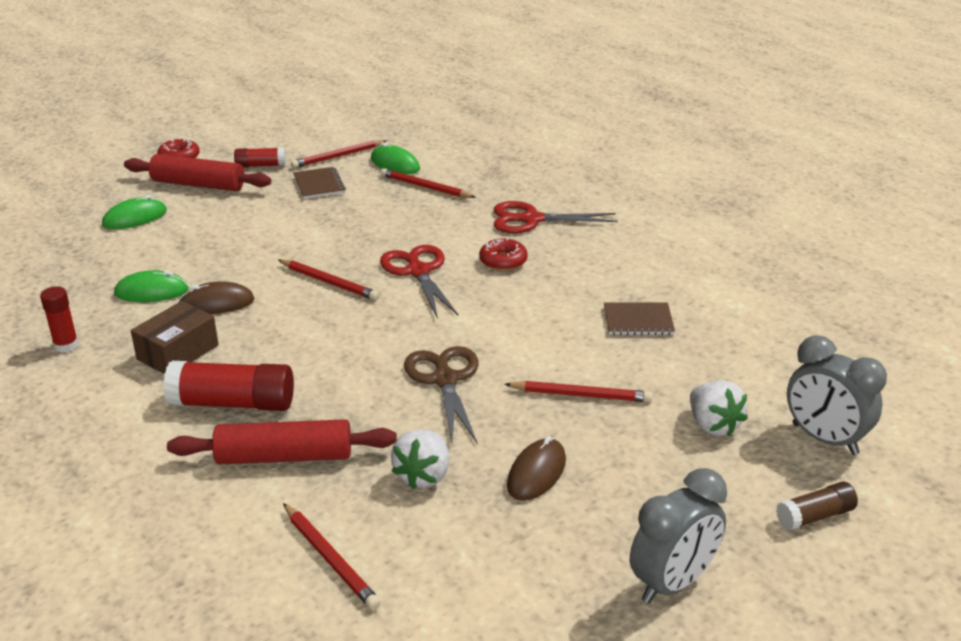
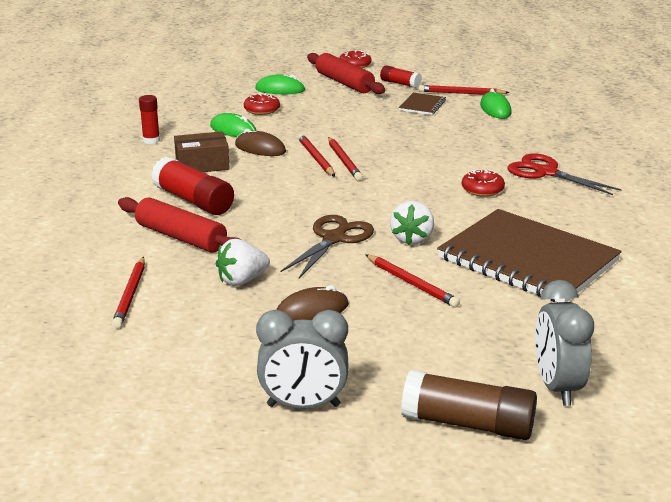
camera: 40 degrees right, 5 degrees down
red scissors [380,245,459,319] -> none
red pencil [381,168,476,198] -> red pencil moved to [298,134,335,177]
brown notebook [604,302,675,335] -> brown notebook [437,209,622,302], size x2.39
white strawberry [690,380,748,436] -> white strawberry moved to [390,201,434,245]
brown glue stick [776,482,858,531] -> brown glue stick [401,370,537,440], size x1.75
none -> red donut [244,93,280,115]

